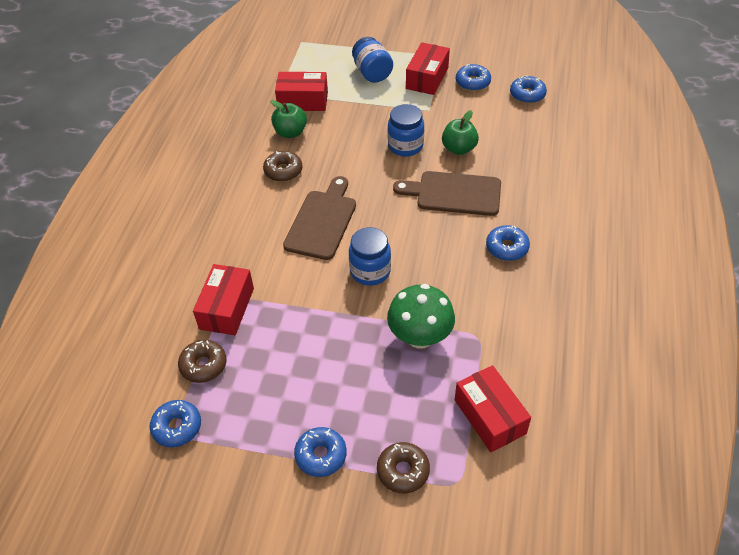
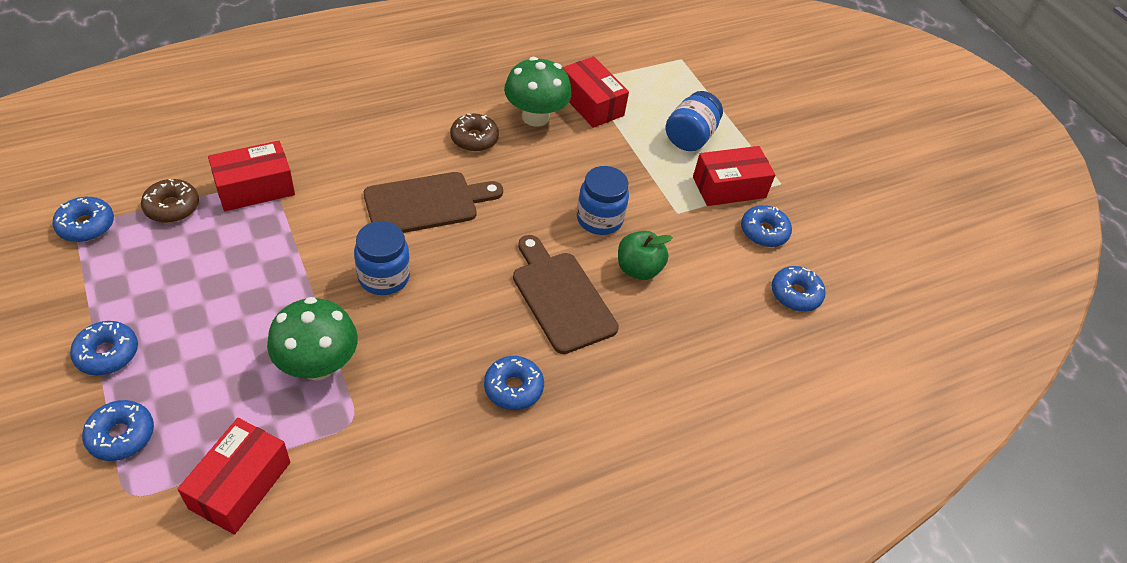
camera: 45 degrees right, 0 degrees up
green apple [270,100,307,138] -> green mushroom [504,57,572,126]
brown donut [377,442,430,494] -> blue donut [82,400,154,461]

